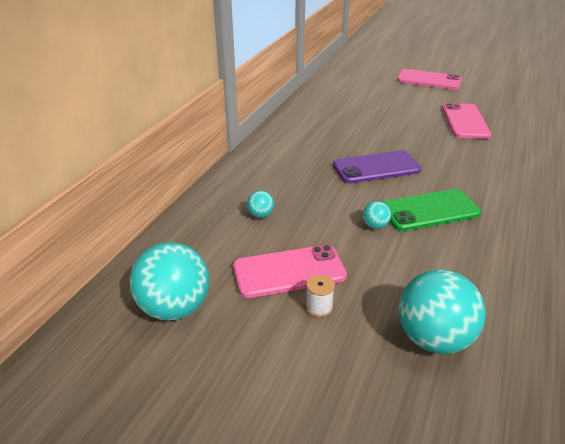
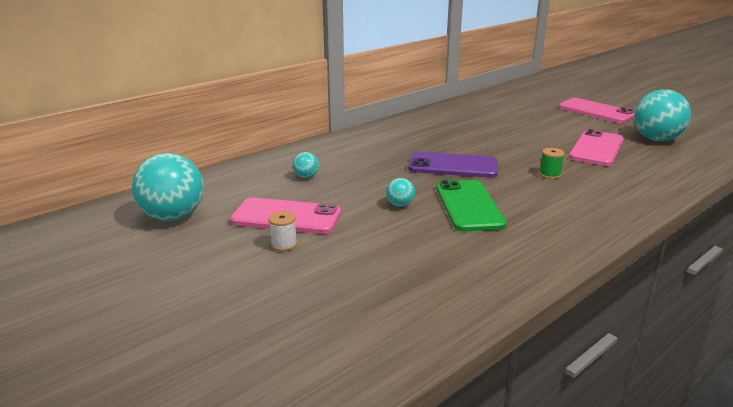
camera: 25 degrees right, 10 degrees down
green phone [383,189,481,231] -> green phone turned 75 degrees clockwise [436,180,507,231]
turquoise ball [399,269,486,354] -> turquoise ball moved to [634,89,691,141]
none -> green spool [539,148,565,179]

